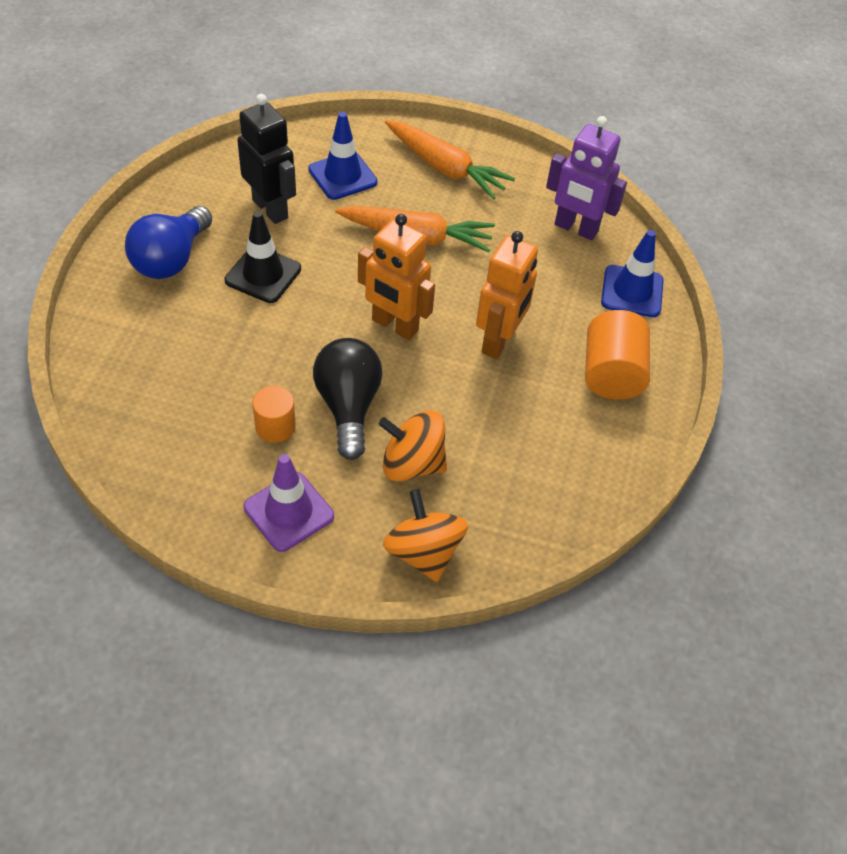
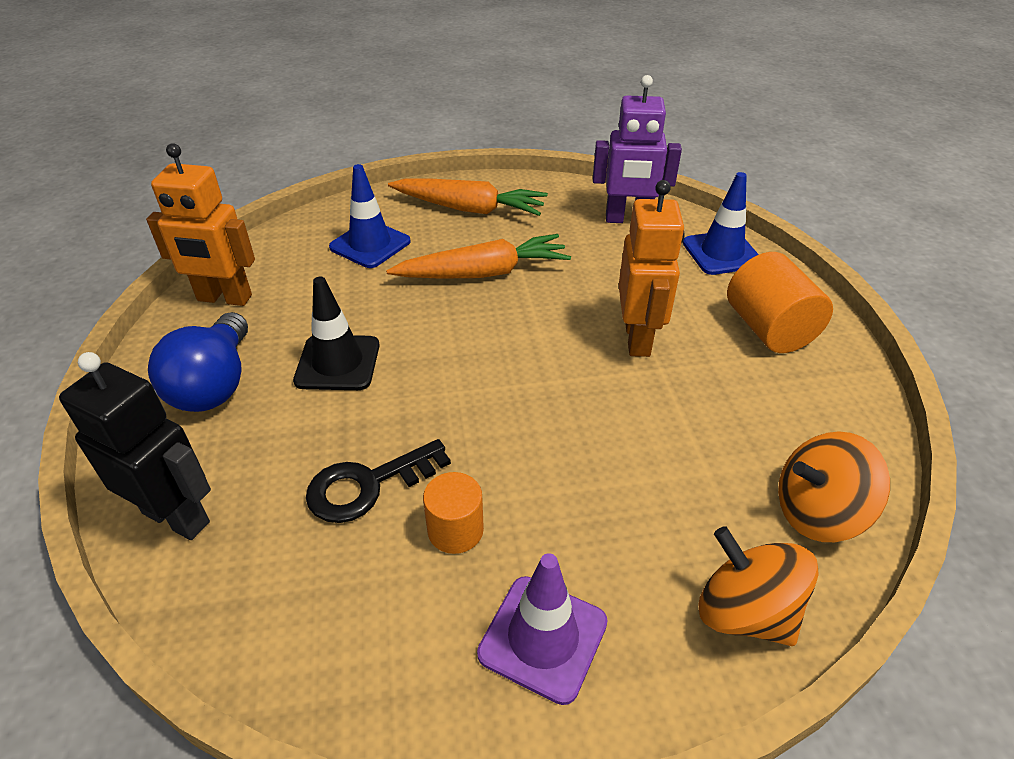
camera: 20 degrees left, 10 degrees down
black robot [237,94,296,224] -> black robot moved to [59,352,211,540]
black light bulb [313,338,383,460] -> none
orange robot [358,214,435,340] -> orange robot moved to [146,143,255,306]
orange spinning top [379,411,447,482] -> orange spinning top moved to [778,431,890,542]
none -> black key [306,439,451,523]

